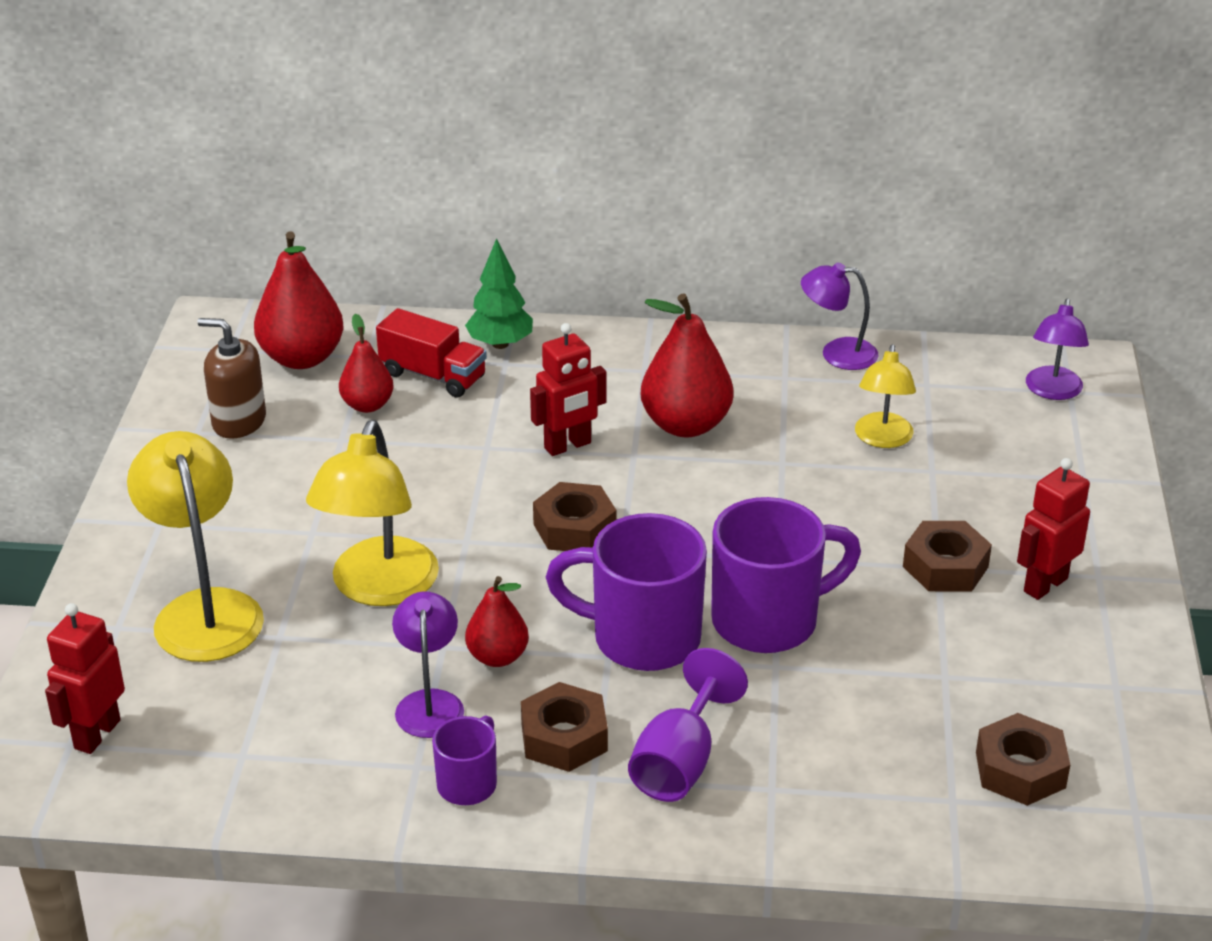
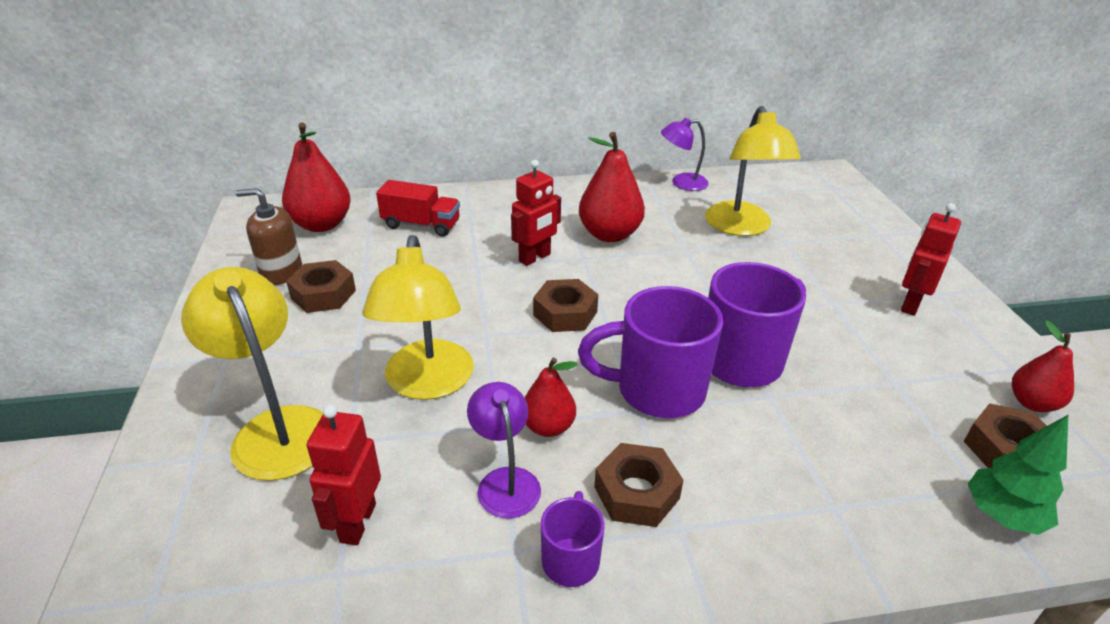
camera: 15 degrees left, 0 degrees up
red robot [45,603,125,754] -> red robot moved to [307,405,381,545]
red pear [339,314,394,413] -> red pear moved to [1012,320,1074,412]
green tree [465,238,533,349] -> green tree moved to [968,415,1068,535]
purple goblet [628,648,748,802] -> none
yellow lamp [855,344,916,448] -> yellow lamp [705,106,801,236], size x1.66
brown nut [903,521,992,591] -> brown nut moved to [286,260,356,313]
purple lamp [1026,299,1089,400] -> none

